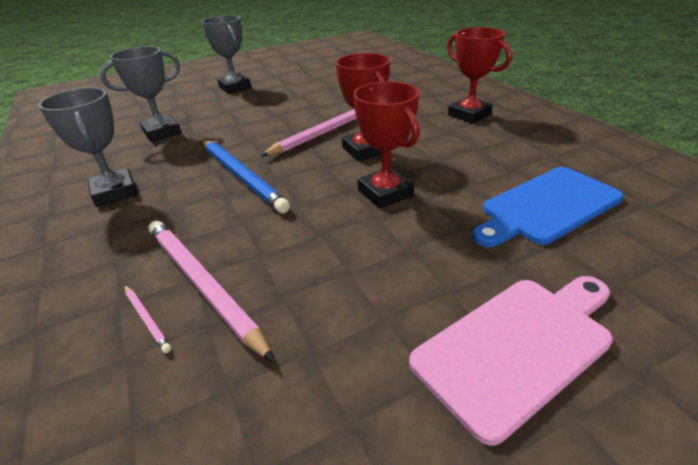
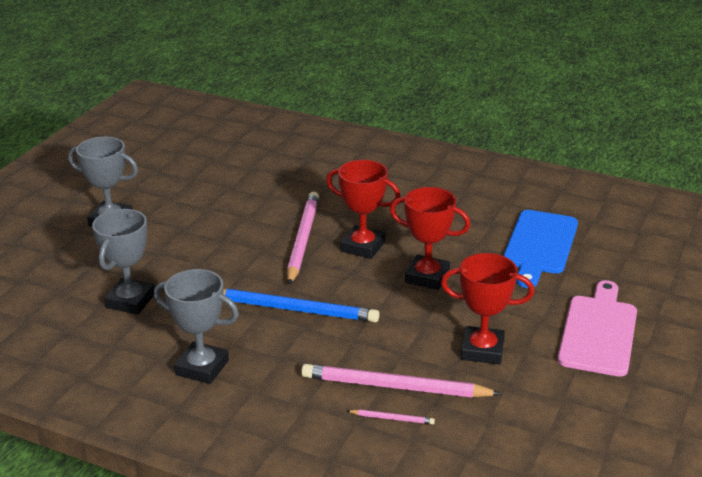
camera: 40 degrees left, 5 degrees down
red trophy [447,27,512,123] -> red trophy moved to [441,253,534,364]

